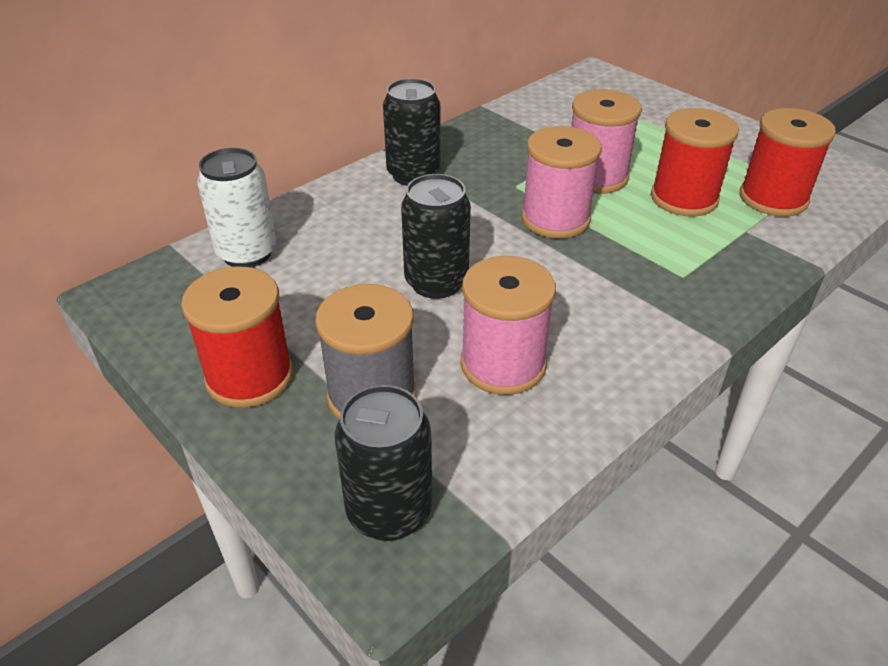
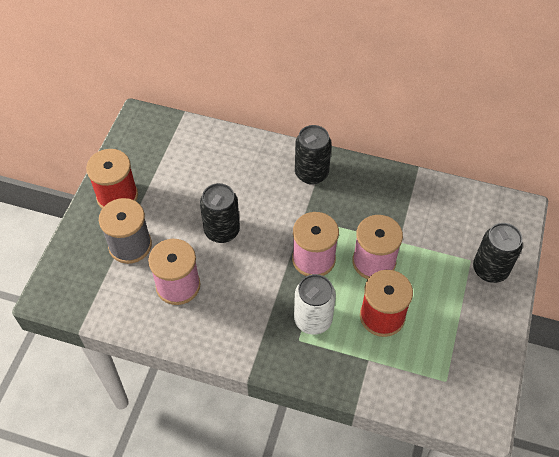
camera: 60 degrees right, 15 degrees up
white can [197,148,276,267] -> white can moved to [294,274,336,335]
black can [335,385,432,541] -> black can moved to [473,223,523,283]
red spool [740,108,836,216] -> none

